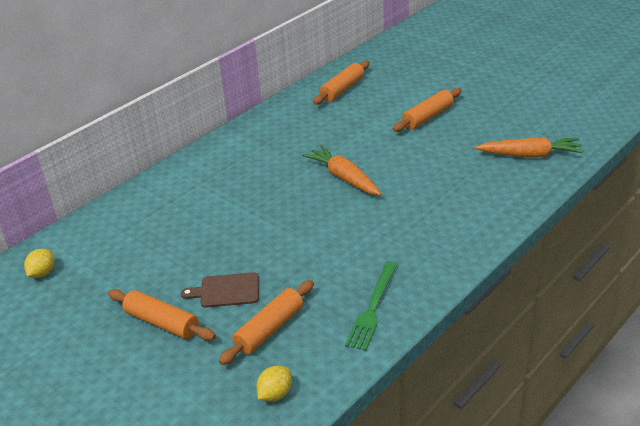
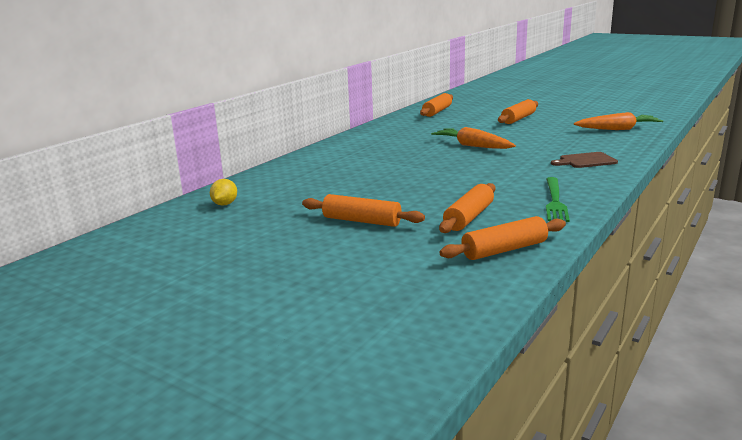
camera: 10 degrees left, 15 degrees down
brown cutting board [181,272,259,308] -> brown cutting board moved to [551,152,618,168]
yellow lemon [256,366,292,401] -> orange rolling pin [439,216,566,260]

